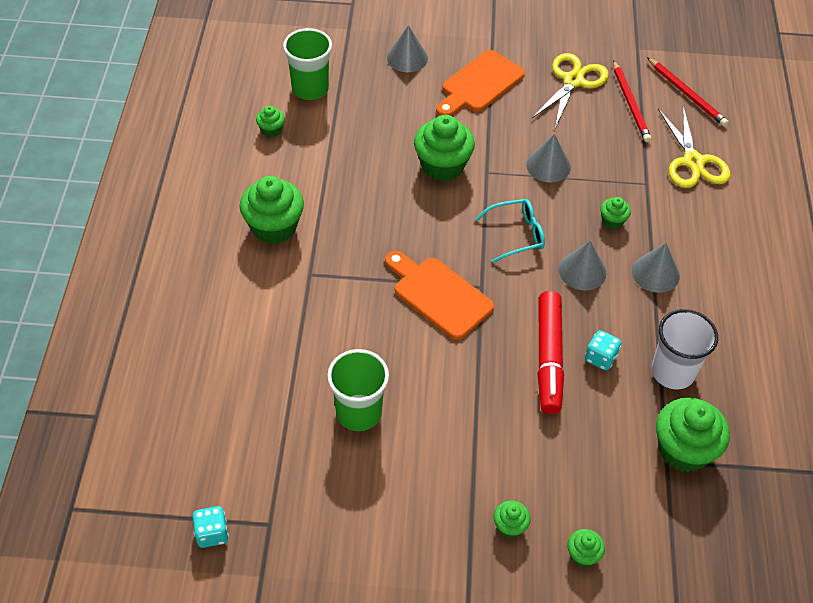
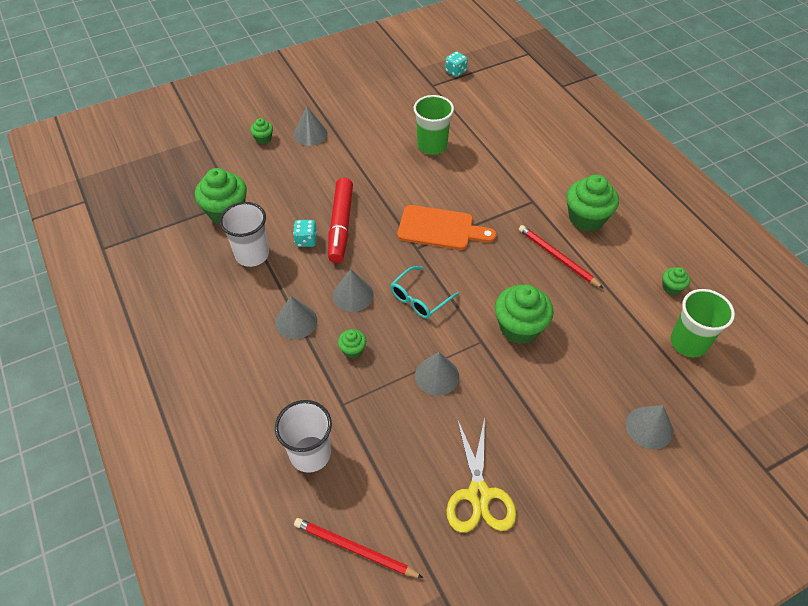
camera: 150 degrees right, 0 degrees up
orange cutting board [436,50,525,116] -> none
green cupcake [494,501,531,538] -> grey cone [293,106,328,146]
red marker [537,291,564,414] -> red marker turned 150 degrees counterclockwise [328,178,353,263]
red pencil [613,60,651,142] -> red pencil moved to [519,225,604,289]
yellow scissors [658,106,730,188] -> white cup [275,400,332,473]

